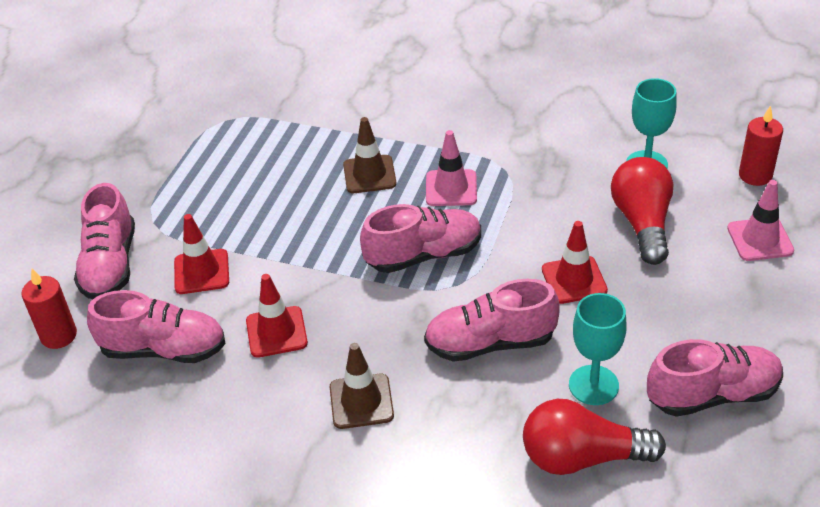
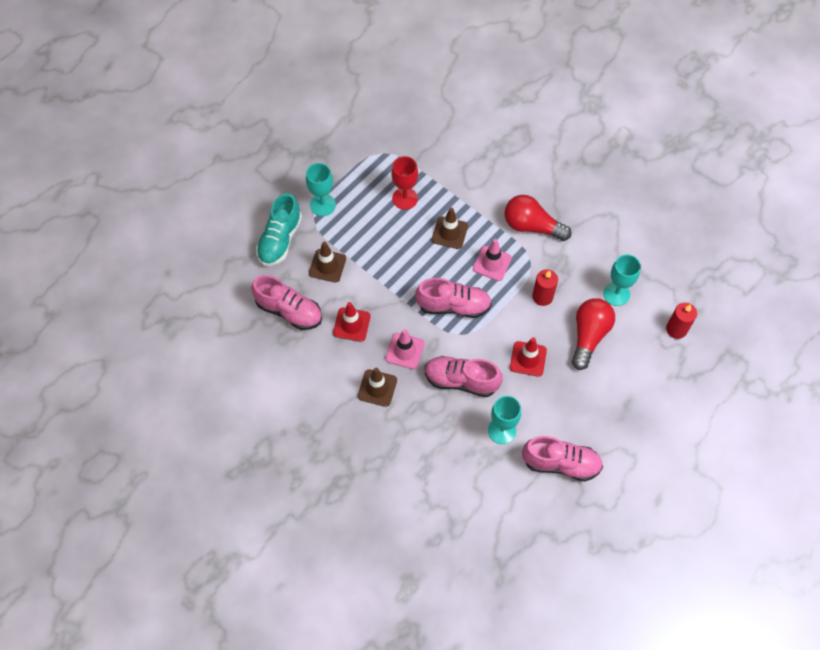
camera: 20 degrees right, 20 degrees up
red candle [21,269,77,349] -> red candle moved to [532,269,558,306]
pink shoe [74,183,135,299] -> turquoise shoe [256,193,302,266]
red traffic cone [174,214,229,294] -> brown traffic cone [309,242,346,282]
red light bulb [523,399,666,475] -> red light bulb moved to [505,195,571,241]
pink traffic cone [727,180,794,261] -> pink traffic cone moved to [385,329,425,369]
none -> turquoise goblet [306,163,336,216]
none -> red goblet [392,156,418,210]

